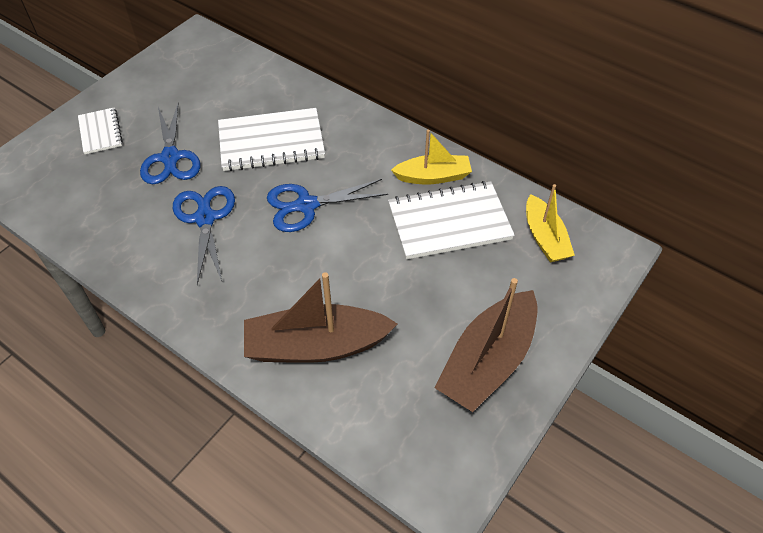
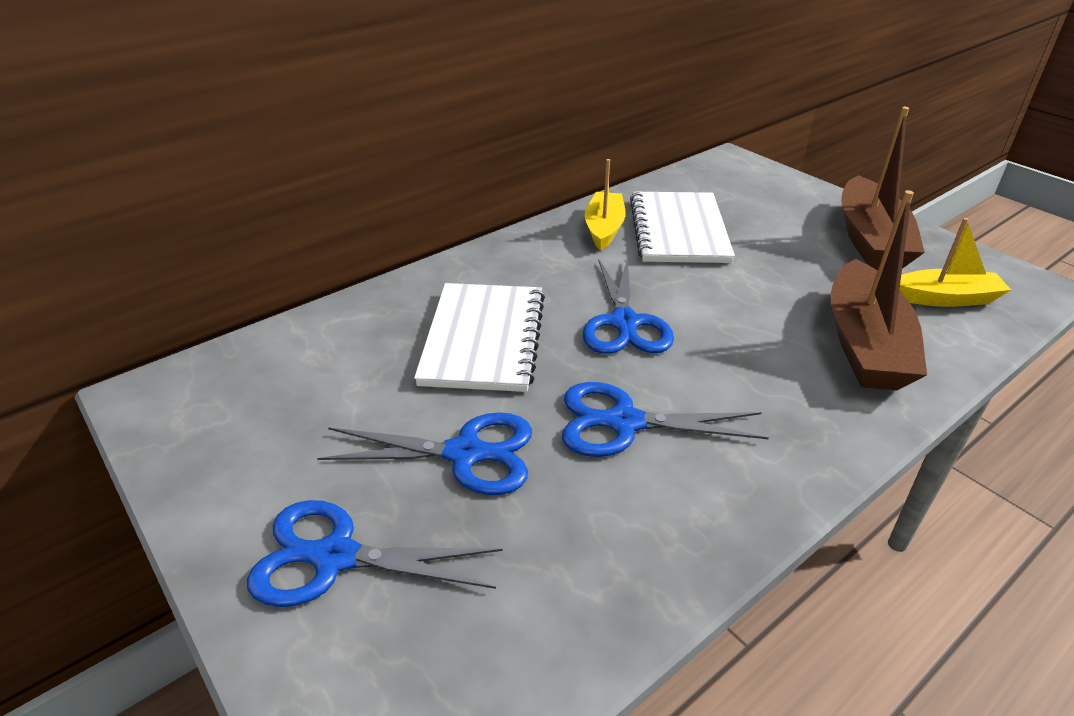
camera: 75 degrees left, 15 degrees down
white notebook [78,108,123,154] -> blue scissors [247,500,503,607]
brown boat [434,278,538,412] -> brown boat turned 45 degrees clockwise [841,107,925,270]
yellow boat [526,184,575,262] -> yellow boat moved to [899,218,1011,307]

